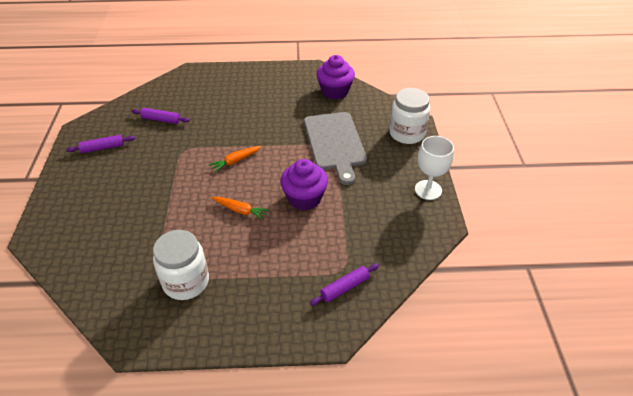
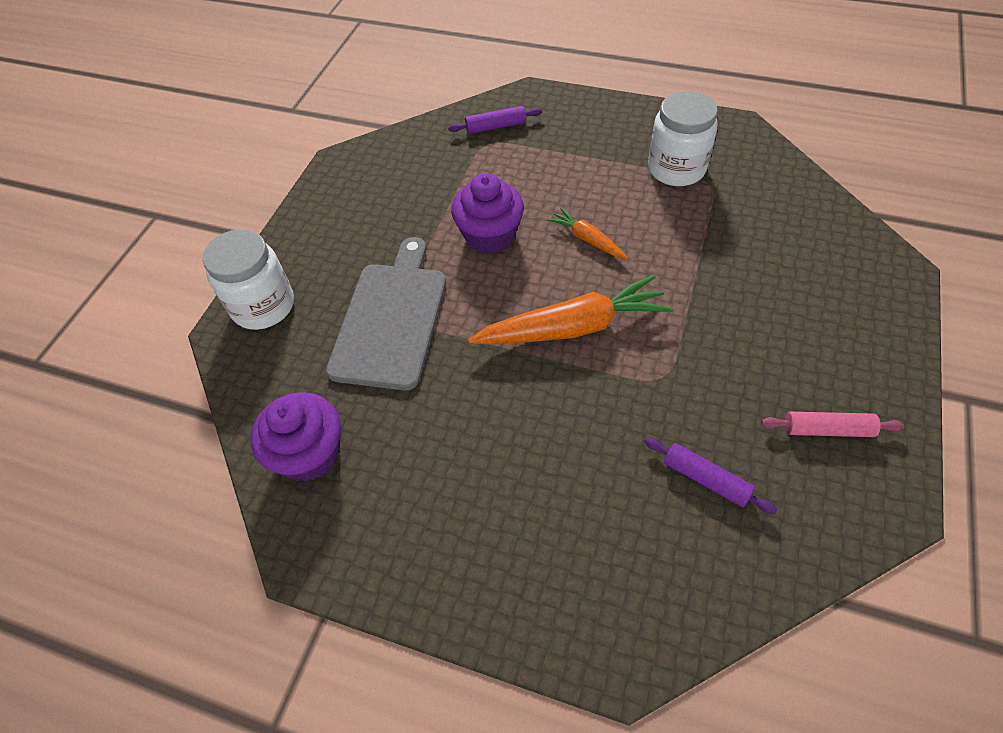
camera: 155 degrees left, 10 degrees up
purple rolling pin [66,135,135,153] -> pink rolling pin [761,412,904,437]
orange carrot [209,146,261,173] -> orange carrot [468,275,673,344], size x1.99
white goblet [415,136,454,200] -> none

